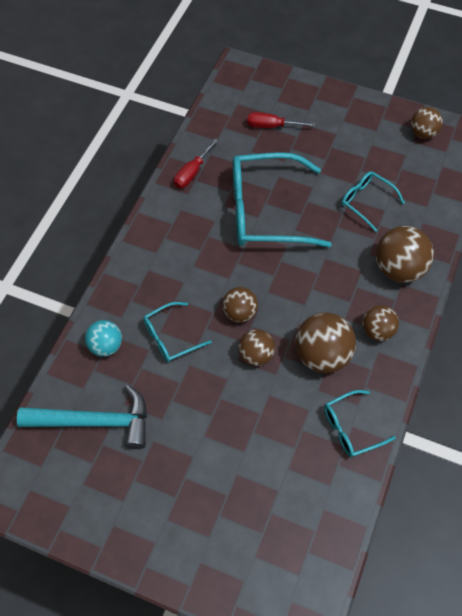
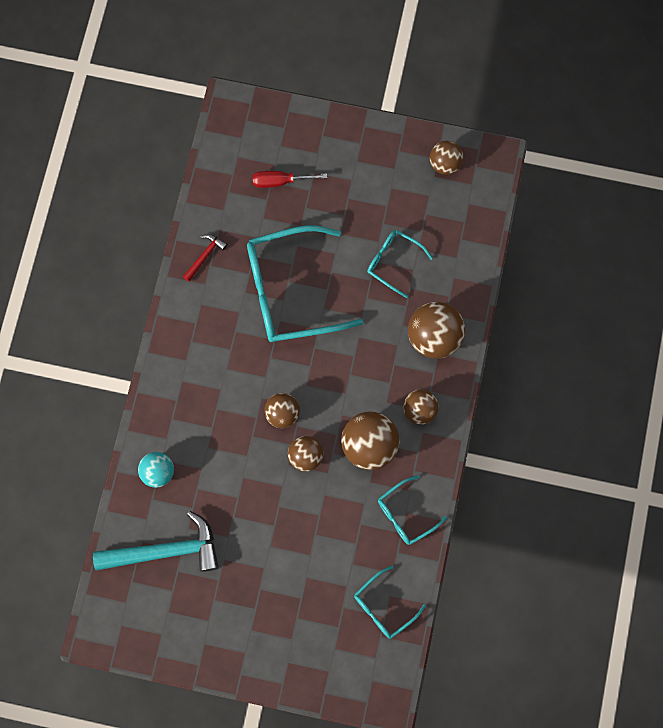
camera: 10 degrees left, 15 degrees up
turquoise glasses [143,302,212,362] -> turquoise glasses moved to [354,565,426,639]
red screwdriver [174,138,219,188] -> red hammer [183,234,227,282]

